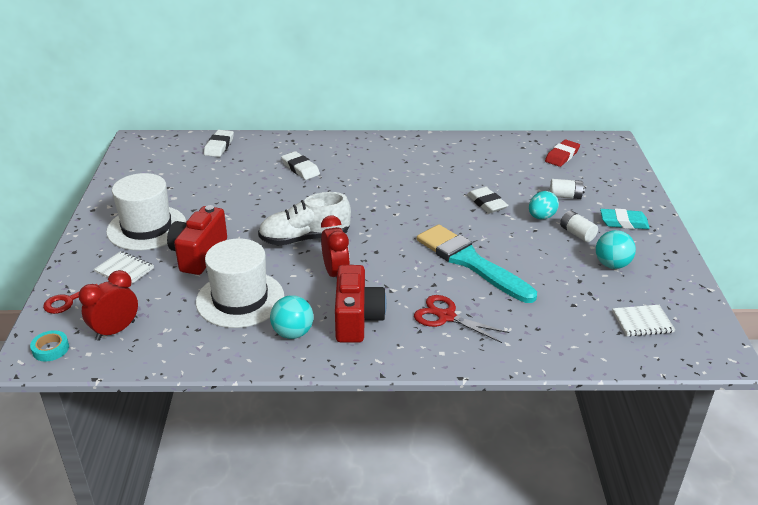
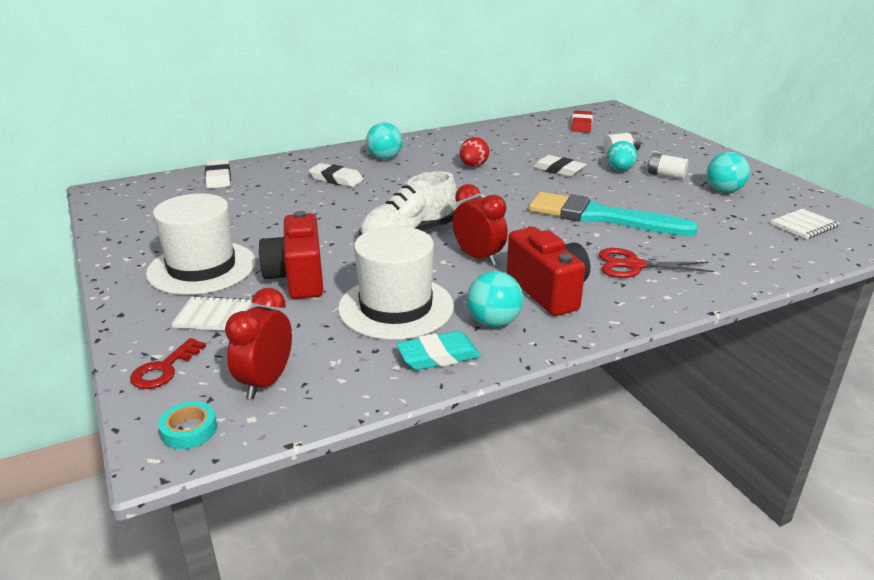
camera: 25 degrees left, 5 degrees down
turquoise eraser [600,208,650,229] -> turquoise eraser moved to [396,331,481,370]
none -> turquoise ball [366,122,403,160]
none -> red egg [460,137,489,167]

